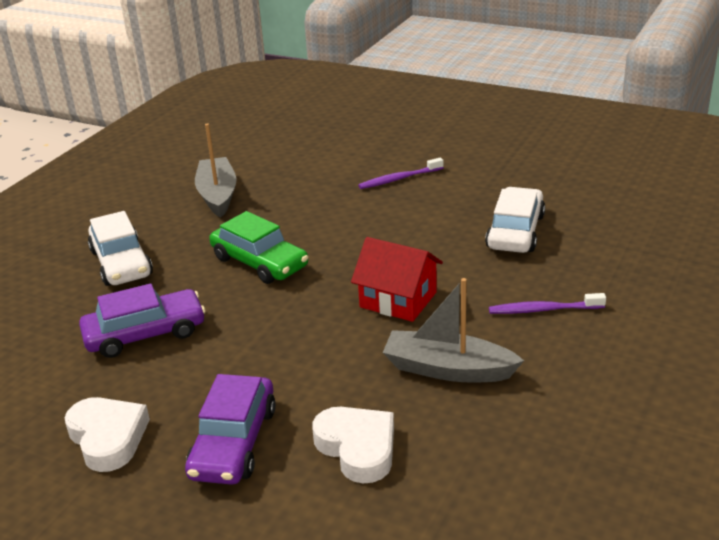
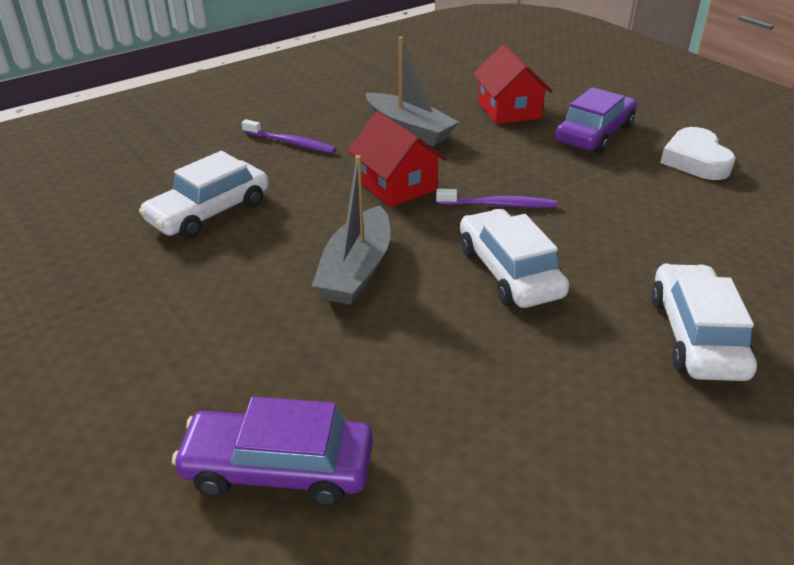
camera: 155 degrees left, 5 degrees up
purple car [79,284,205,358] -> purple car moved to [172,397,373,506]
grey boat [195,123,237,217] -> grey boat moved to [312,155,391,305]
green car [209,211,308,284] -> white car [460,209,569,308]
white heart [312,407,394,483] -> red house [473,44,552,124]
purple toothbrush [358,158,444,189] -> purple toothbrush moved to [436,189,557,208]

